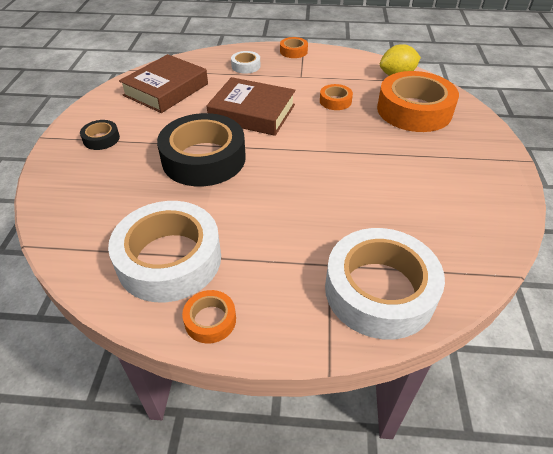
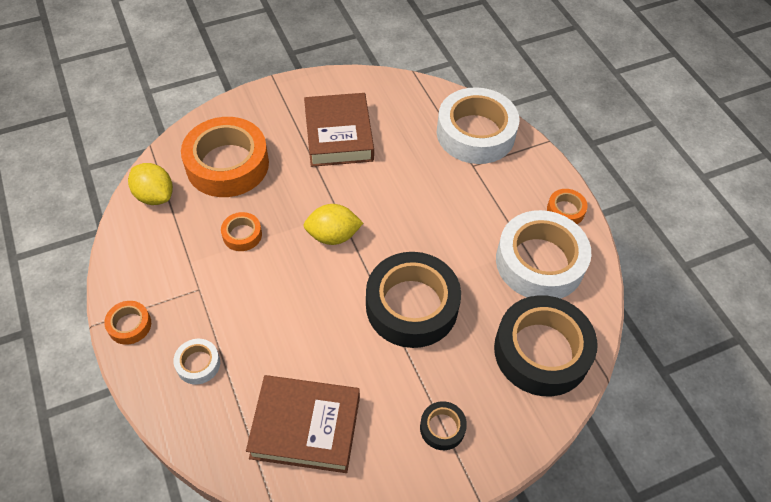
camera: 120 degrees left, 10 degrees up
brown book [207,77,296,136] -> brown book moved to [304,93,374,167]
none -> yellow lemon [303,204,363,245]
none -> black tape [494,295,598,397]

